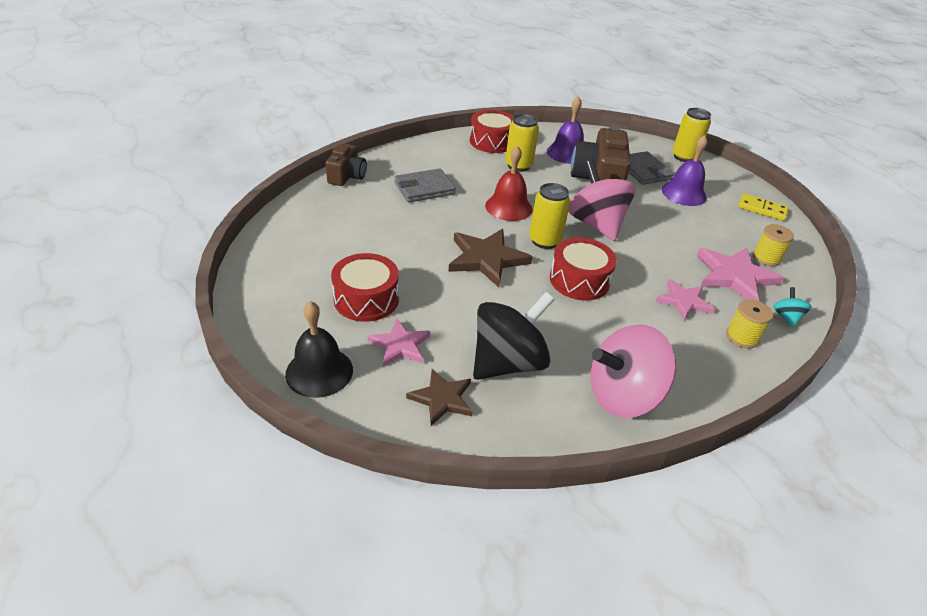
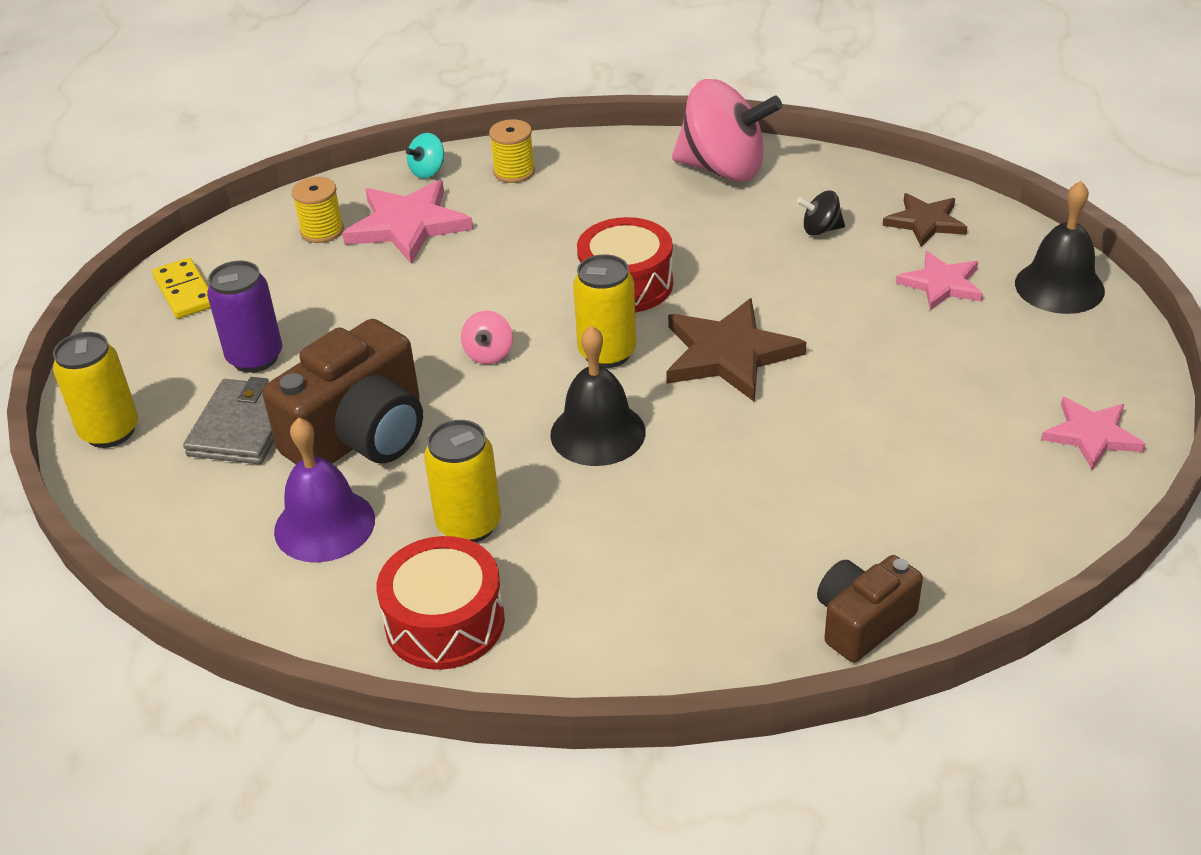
camera: 140 degrees left, 0 degrees up
red drum [331,253,399,322] -> none
grey wallet [394,168,456,203] -> none
black spinning top [473,292,555,380] -> black spinning top [797,191,845,236], size x0.43
red bell [485,145,532,221] -> black bell [550,326,646,466]
pink spinning top [568,160,636,241] -> pink spinning top [461,311,513,364], size x0.43
pink star [656,279,715,320] -> pink star moved to [1041,397,1146,470]
purple bell [662,135,708,206] -> purple can [207,261,282,373]

